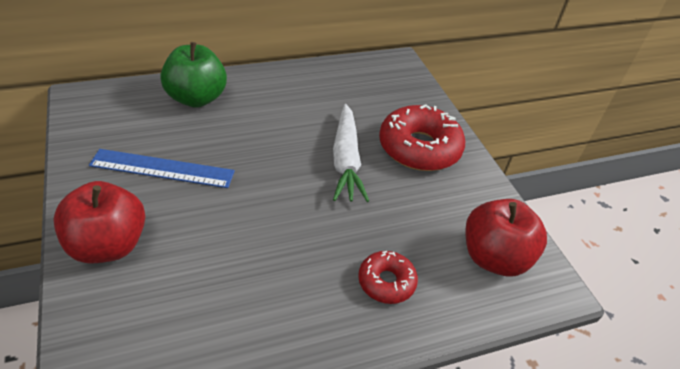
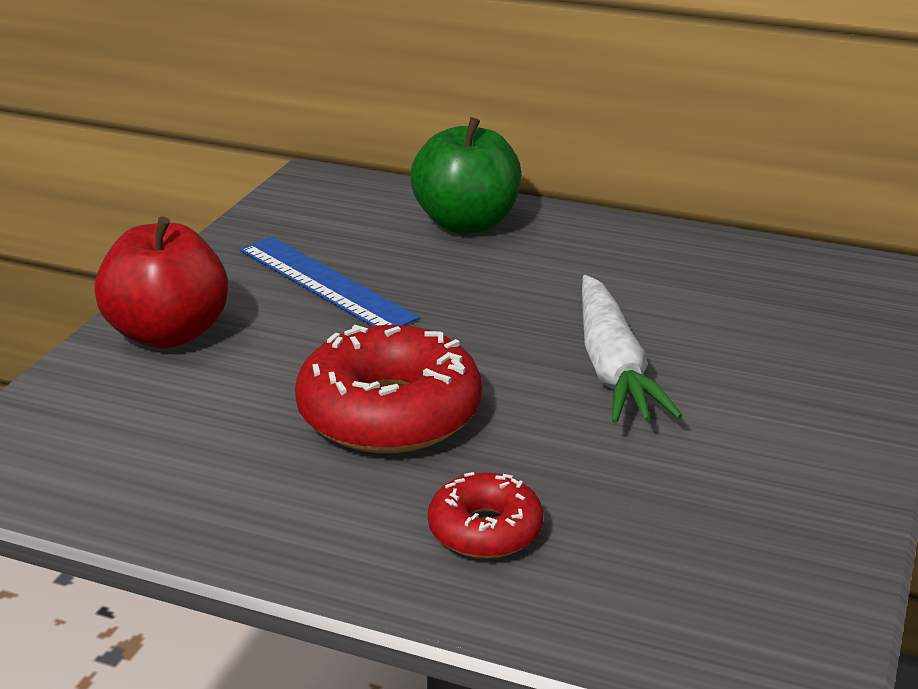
camera: 45 degrees right, 15 degrees down
white carrot [333,104,369,202] -> white carrot turned 45 degrees counterclockwise [582,275,683,423]
red donut [379,105,465,171] -> red donut moved to [295,325,482,453]
red apple [465,199,547,276] -> none

